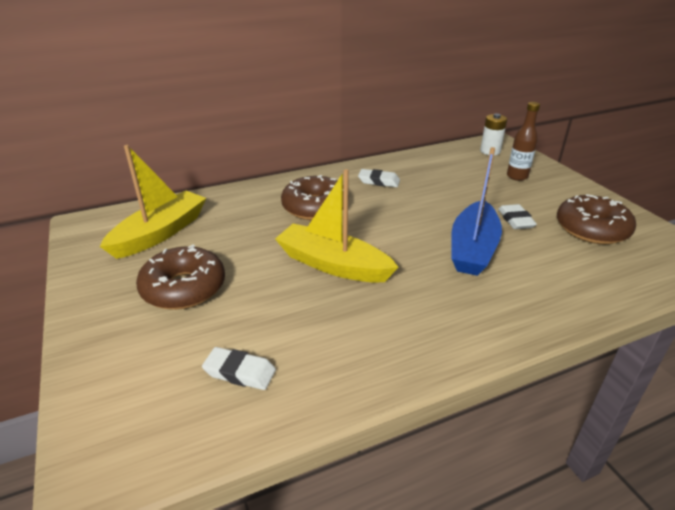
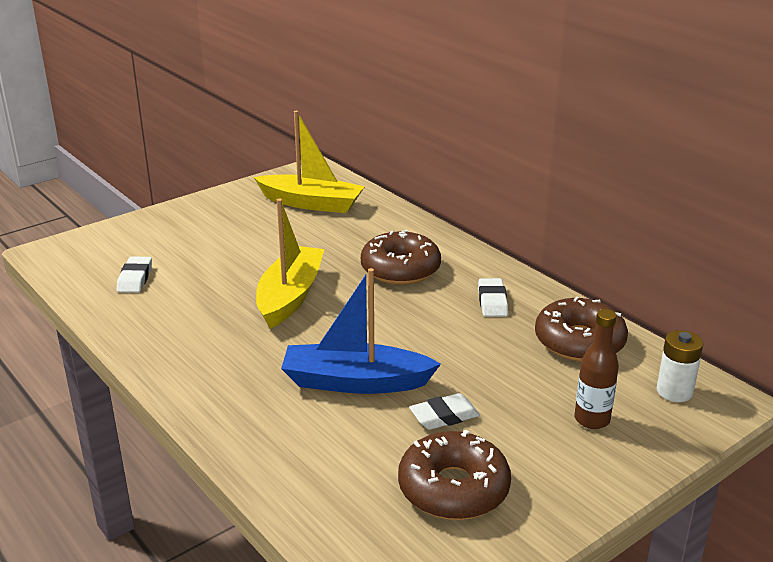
camera: 75 degrees right, 5 degrees down
brown donut [136,244,225,310] -> brown donut moved to [535,297,628,362]

